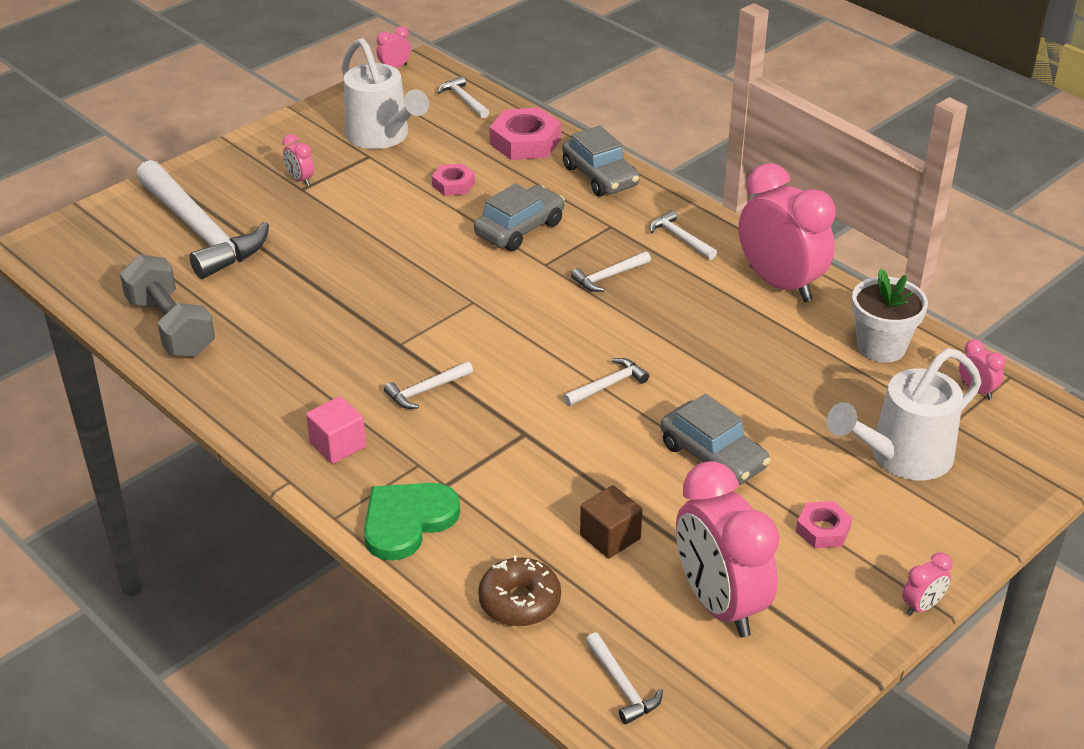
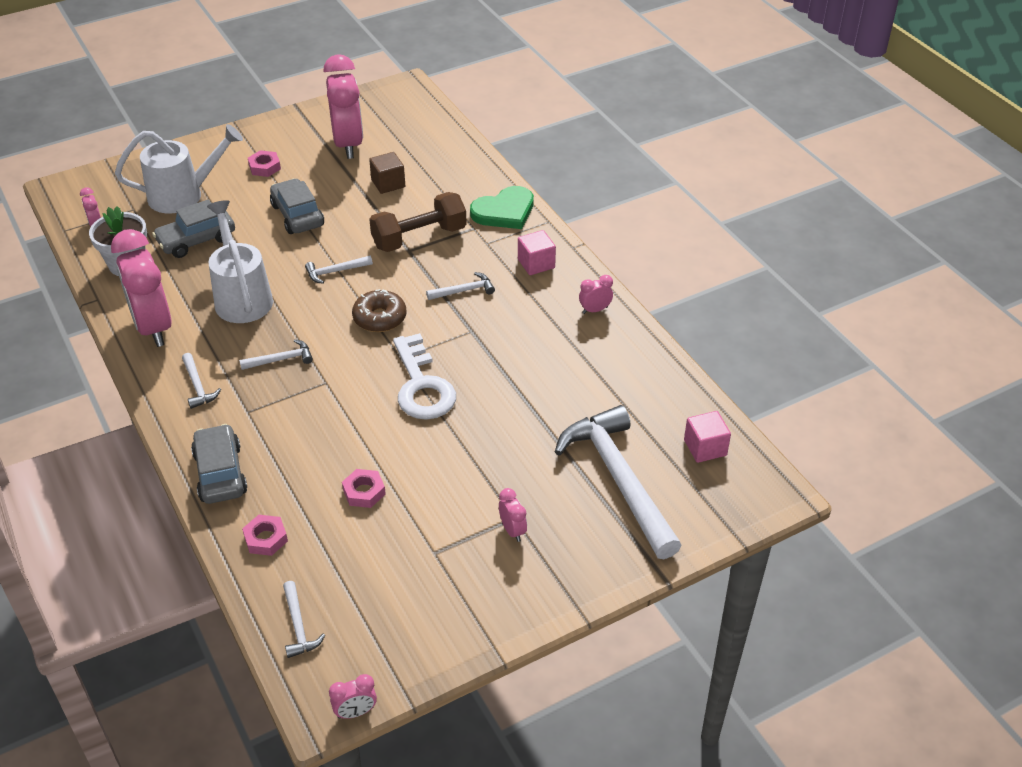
camera: 165 degrees left, 5 degrees up
grey dumbbell [120,255,215,357] -> none
white watering can [342,38,429,149] -> white watering can moved to [207,200,273,323]
grey car [474,183,565,251] -> grey car moved to [152,199,235,258]
brown donut [478,555,561,626] -> brown donut moved to [352,289,406,332]
pink nut [489,107,561,160] -> pink nut [242,515,288,556], size x0.58
white hammer [586,632,663,724] -> none
pink clock [902,552,953,616] -> pink clock moved to [579,275,613,314]
none -> brown dumbbell [369,192,467,252]
none -> white key [393,333,456,420]
none -> pink cube [684,411,731,463]

